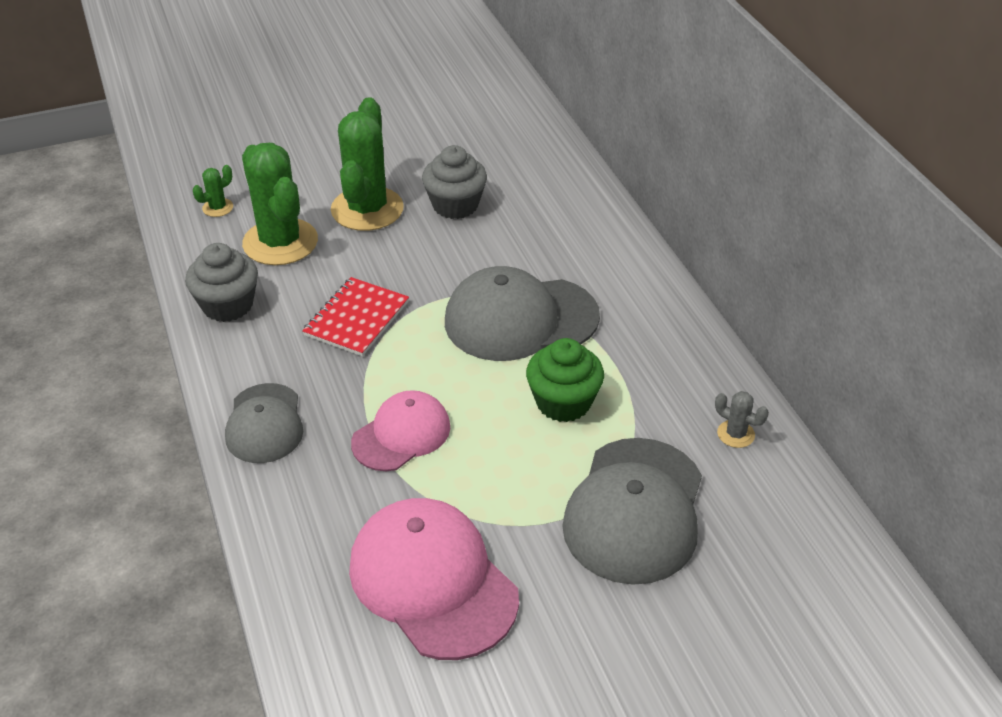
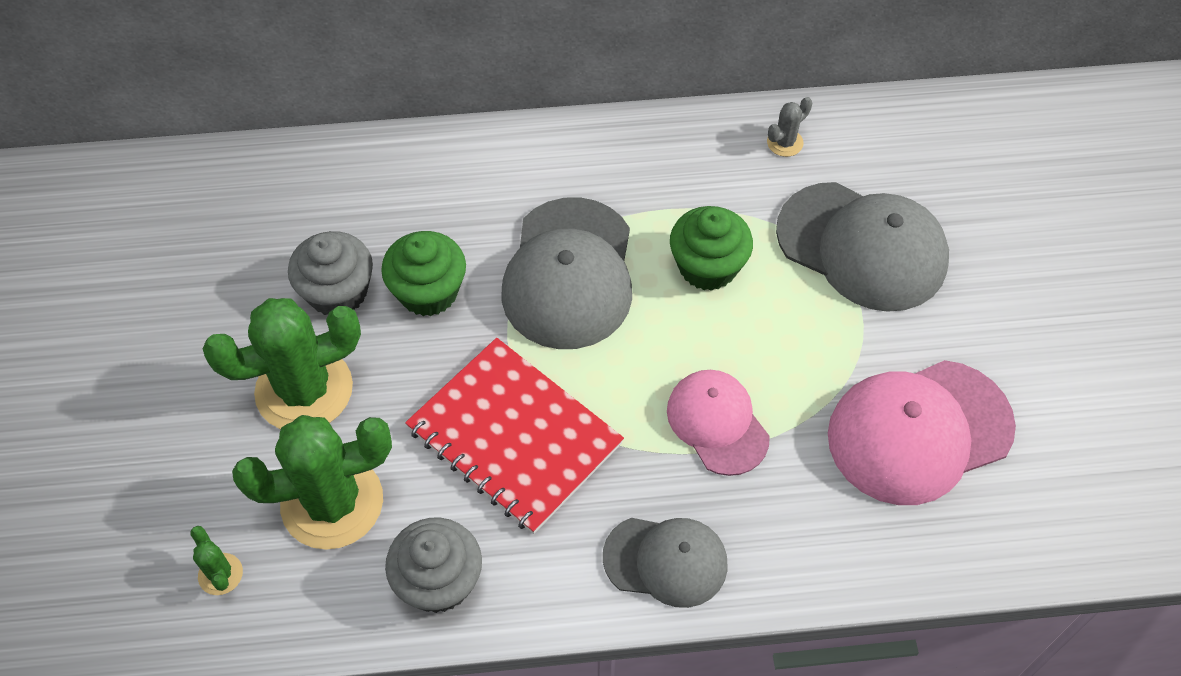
camera: 75 degrees left, 15 degrees up
red notebook [302,277,409,356] -> red notebook [405,338,624,534], size x1.55
green cactus [331,97,404,231] -> green cactus turned 45 degrees counterclockwise [202,298,361,429]
none -> green cupcake [381,231,466,316]

